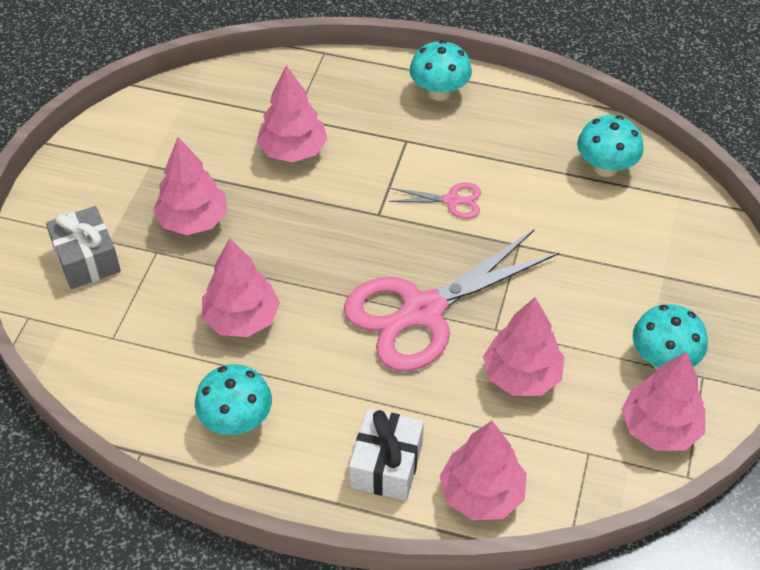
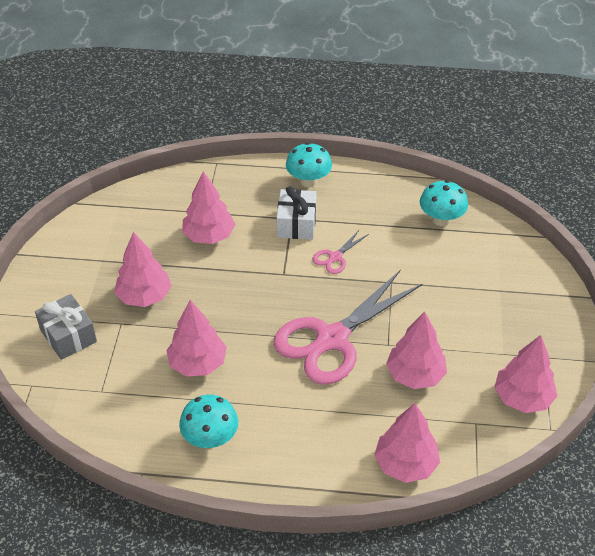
camera: 10 degrees left, 5 degrees down
white gift [349,408,424,501] -> white gift moved to [277,186,317,240]
pink scissors [389,183,481,219] -> pink scissors turned 135 degrees clockwise [312,229,369,274]
turquoise mushroom [633,304,708,369] -> none

